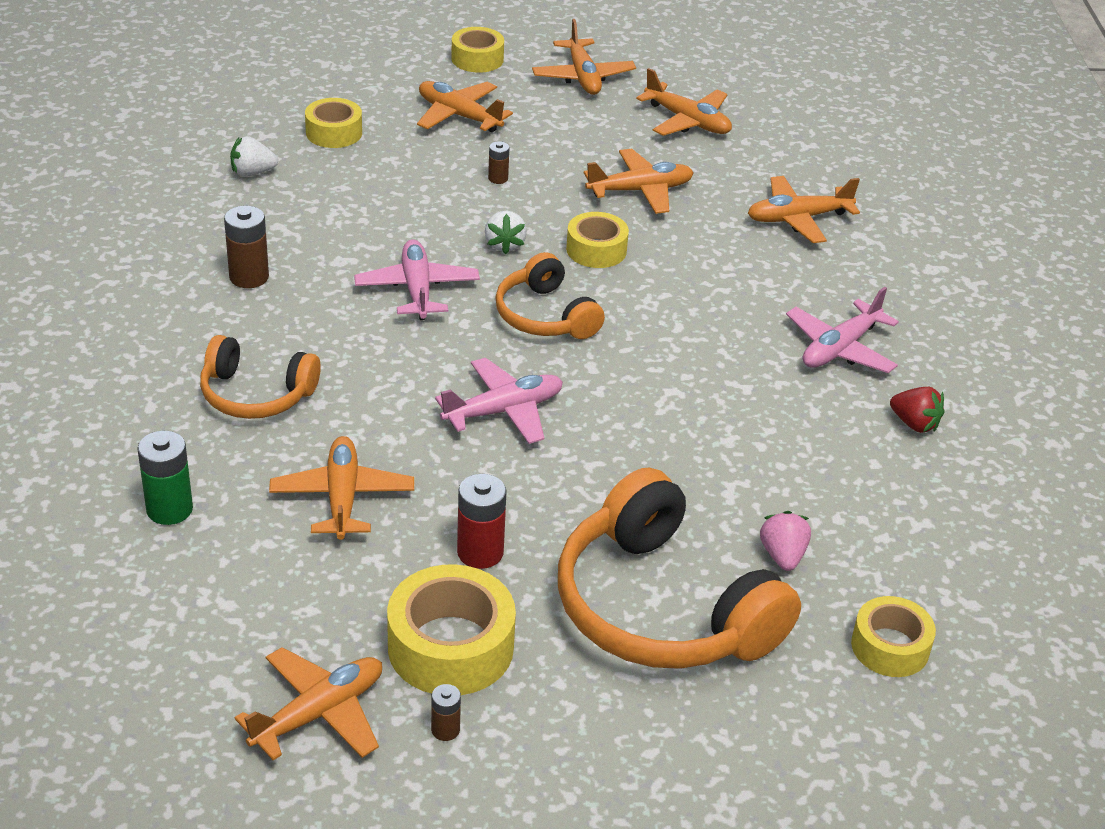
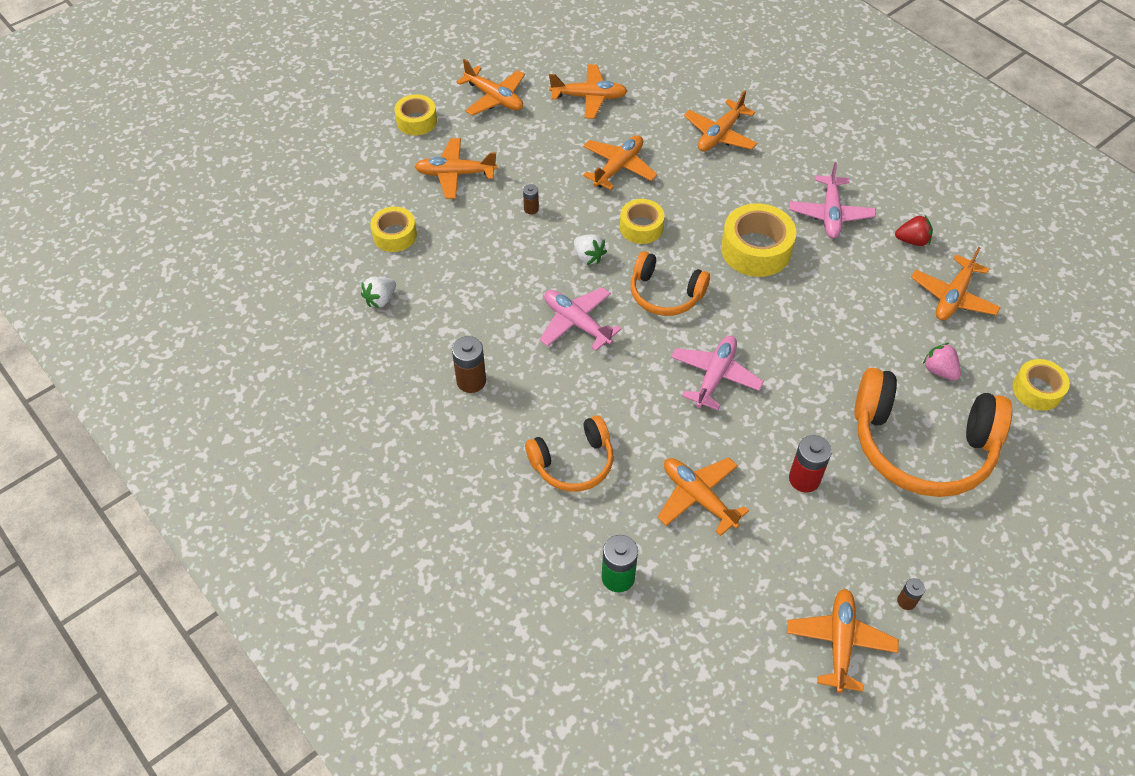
camera: 35 degrees left, 15 degrees up
yellow tape [387,564,516,695] -> yellow tape moved to [721,203,796,277]
none -> orange plane [911,247,1001,321]

